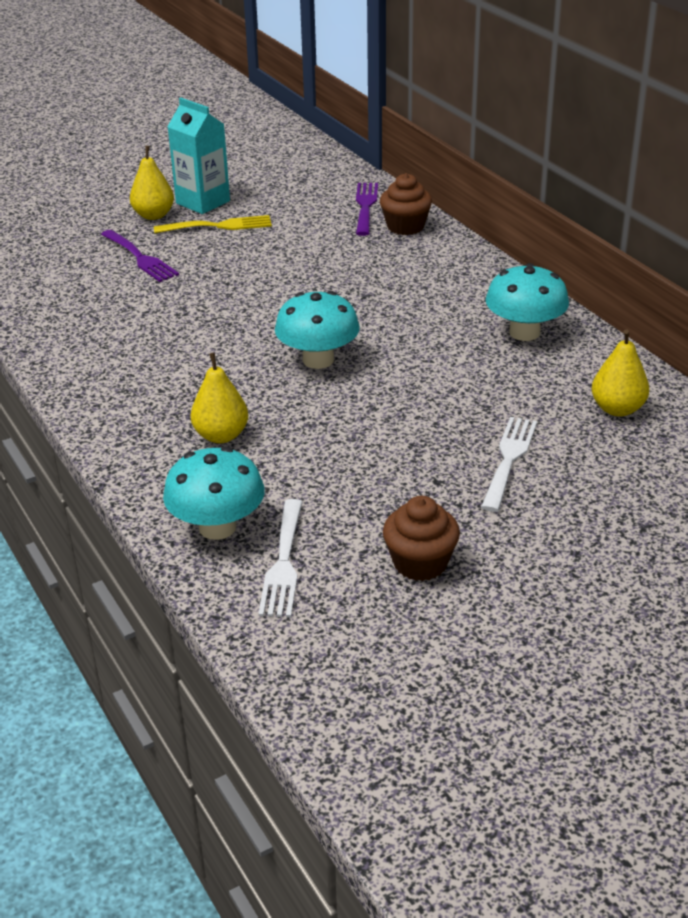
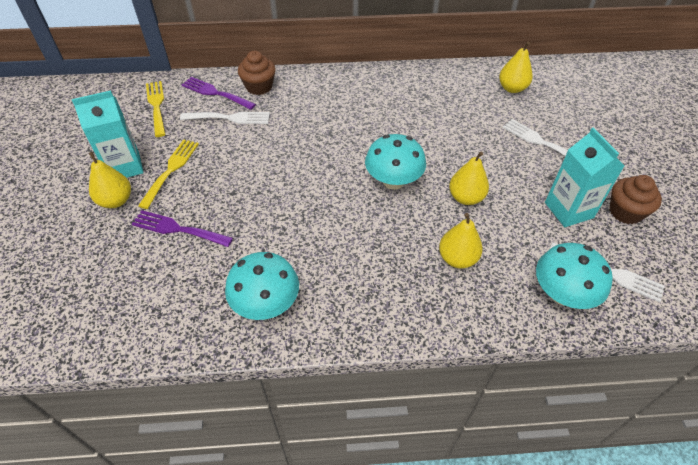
camera: 65 degrees left, 15 degrees up
purple fork [101,230,179,282] -> purple fork turned 150 degrees counterclockwise [132,210,233,247]
turquoise mushroom [486,263,569,341] -> turquoise mushroom moved to [225,252,299,320]
none -> yellow fork [146,81,166,137]
none -> white fork [180,112,270,124]
none -> yellow pear [449,152,489,205]
none -> turquoise carton [545,128,624,227]

